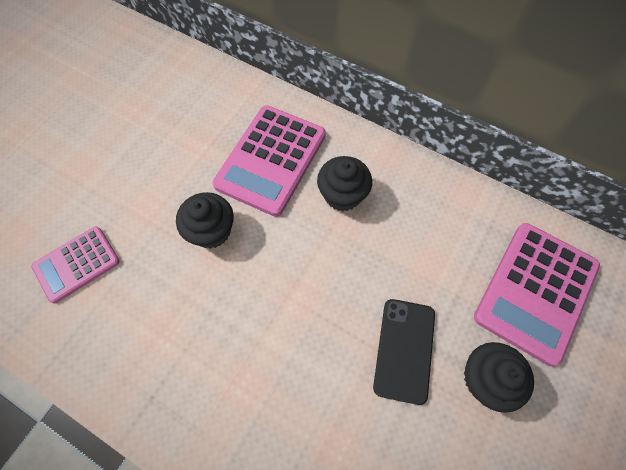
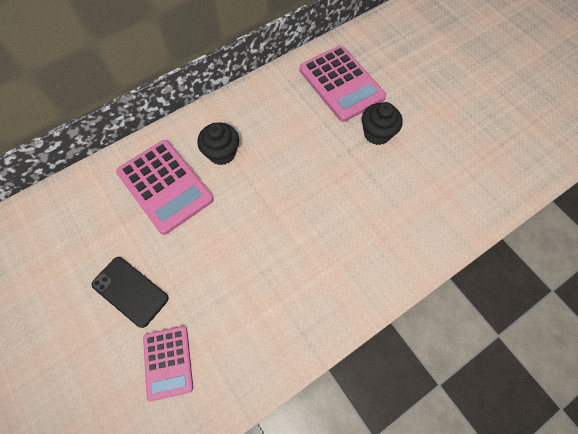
camera: 65 degrees left, 0 degrees up
black cupcake [176,192,234,249] -> none
black phone [373,299,435,405] -> black phone moved to [91,257,169,328]

